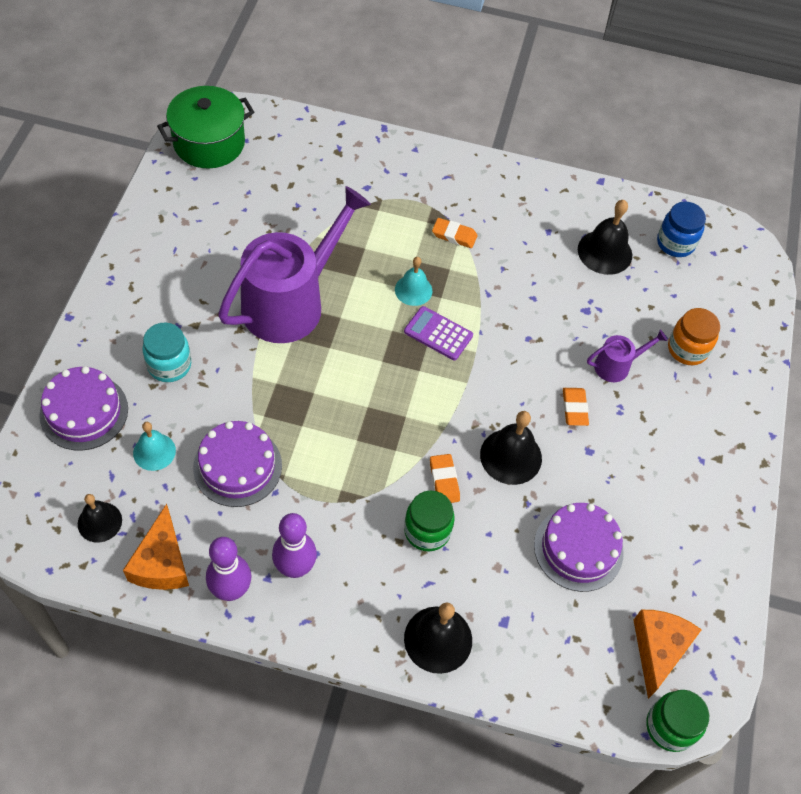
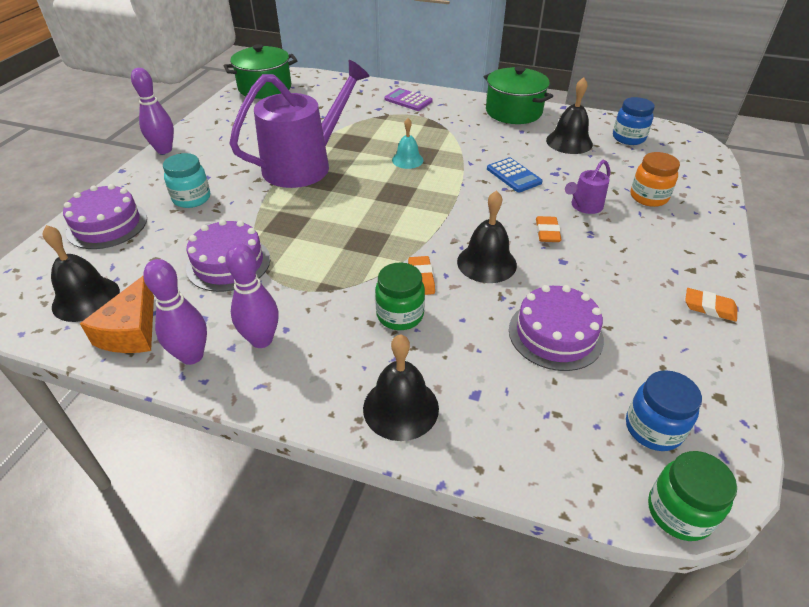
camera: 10 degrees right, 15 degrees down
black bell [78,494,122,542] -> black bell [43,225,120,322], size x1.52
turquoise bell [133,422,176,471] -> none
purple calculator [404,306,473,360] -> purple calculator moved to [384,88,433,111]
orange eraser [432,218,477,248] -> orange eraser moved to [685,288,737,322]
purple watering can [587,329,667,382] -> purple watering can turned 150 degrees clockwise [565,160,610,214]
orange cheese [633,610,702,699] -> blue jar [626,370,702,451]
none -> purple bowling pin [131,68,174,154]
none -> green pot [484,66,553,124]
none -> blue calculator [487,158,543,192]

